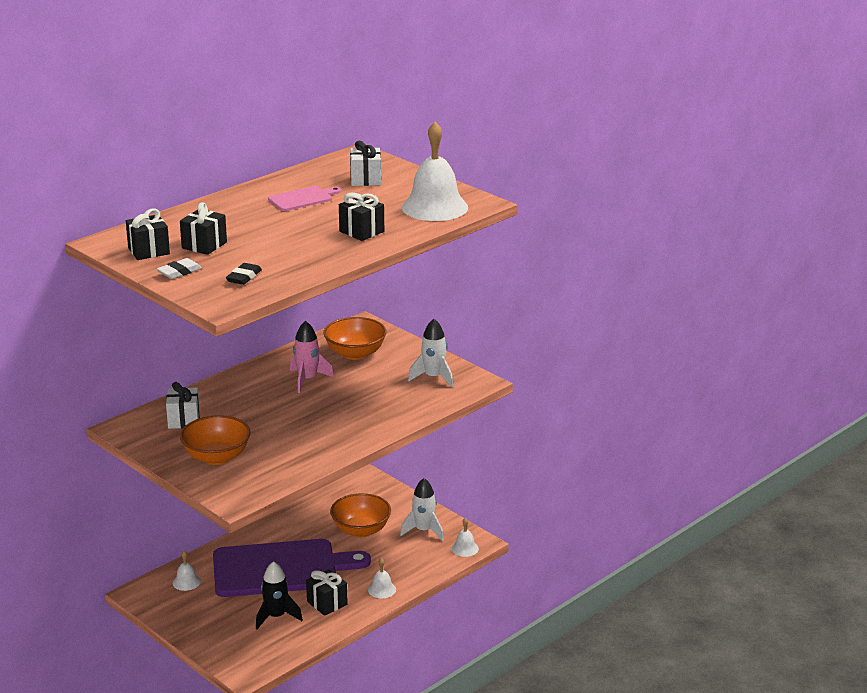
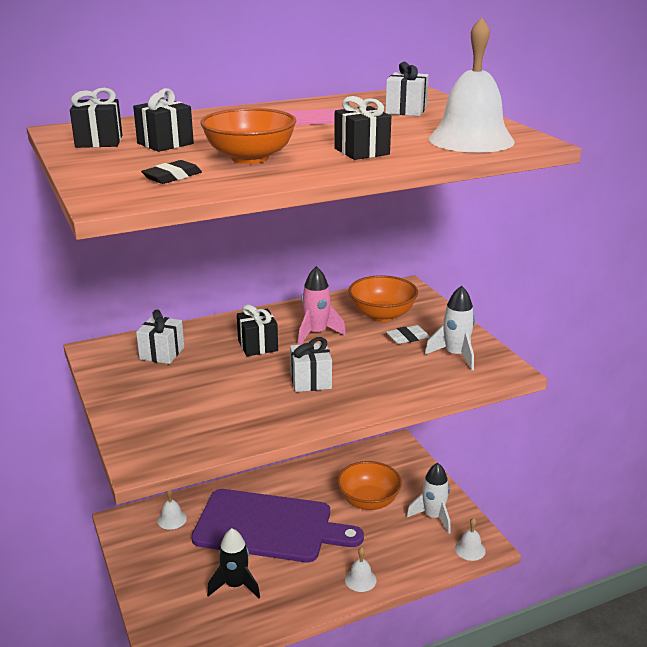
camera: 20 degrees right, 0 degrees up
white eraser [157,258,202,279] -> white eraser moved to [386,325,430,344]
orange bowl [180,415,251,465] -> orange bowl moved to [200,108,296,164]
black gift [306,569,348,616] -> black gift moved to [237,304,278,356]
none -> white gift [290,337,332,392]

